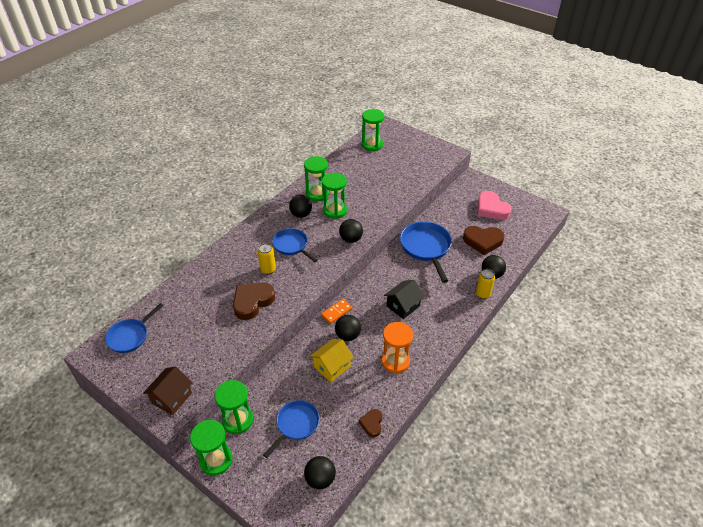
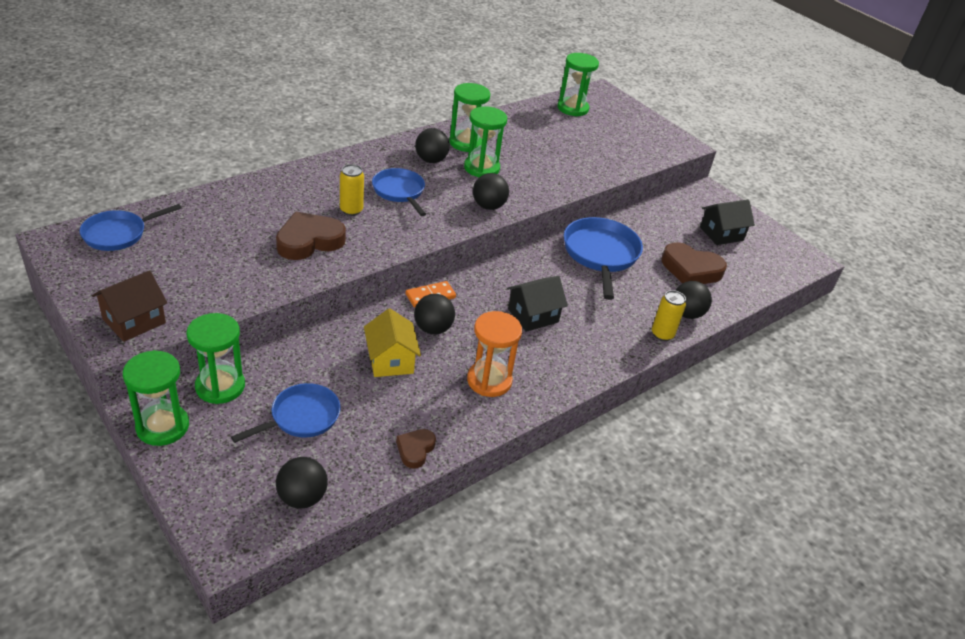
camera: 10 degrees right, 5 degrees down
yellow house [310,339,354,382] -> yellow house turned 75 degrees counterclockwise [364,308,421,377]
pink heart [478,191,512,220] -> black house [700,199,755,245]

